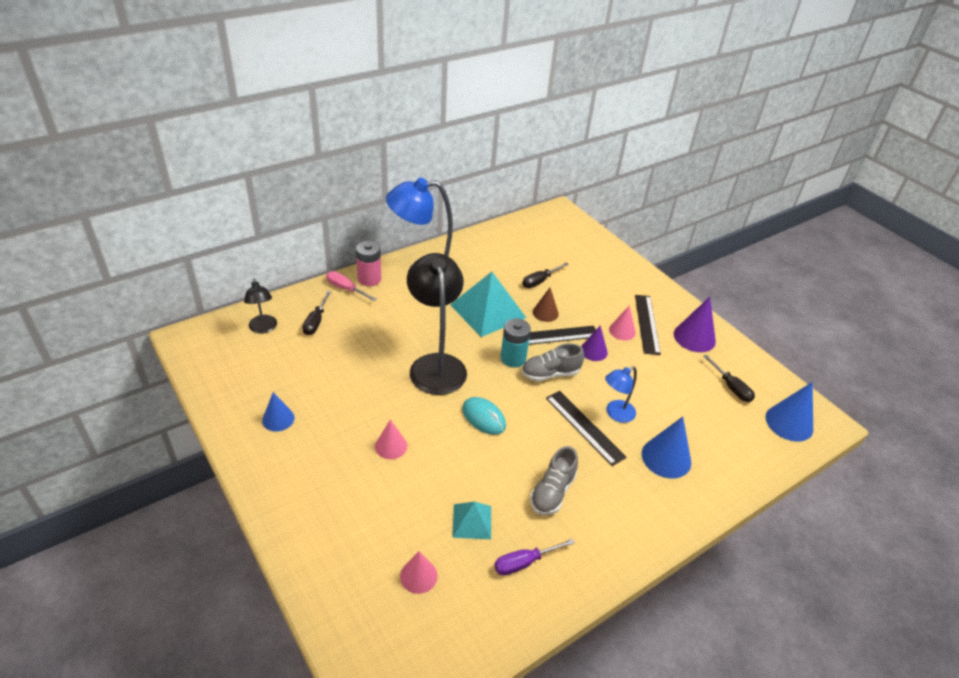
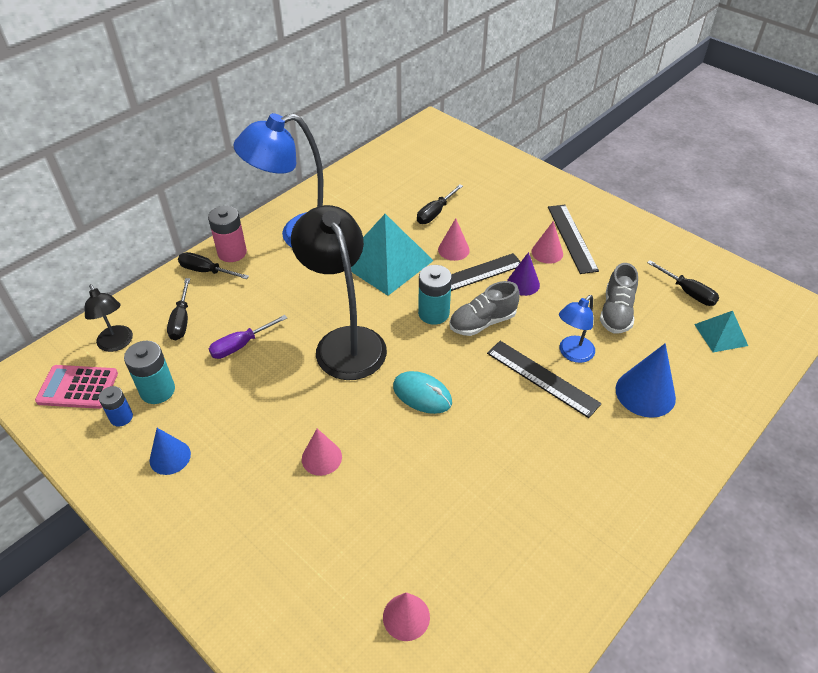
camera: 10 degrees left, 5 degrees up
pink screwdriver [326,271,376,301] -> black screwdriver [178,252,249,279]
turquoise pyramid [452,502,491,539] -> turquoise pyramid moved to [694,311,748,352]
purple screwdriver [494,539,575,576] -> purple screwdriver moved to [209,315,287,359]
grey shoe [530,446,578,515] -> grey shoe moved to [600,263,638,333]
brown cone [533,288,559,322] -> pink cone [438,218,470,261]
purple cone [674,297,716,352] -> none
blue cone [765,382,813,442] -> none
none -> pink calculator [35,365,118,409]
none -> blue battery [98,386,133,427]
none -> turquoise battery [124,341,175,404]

